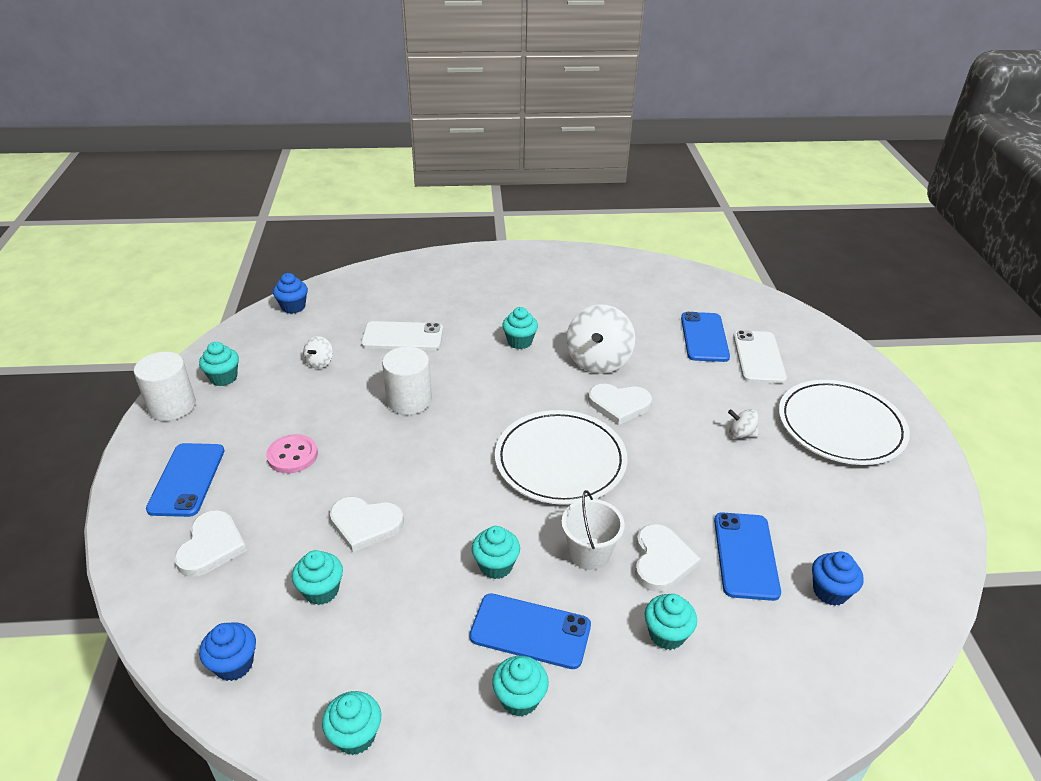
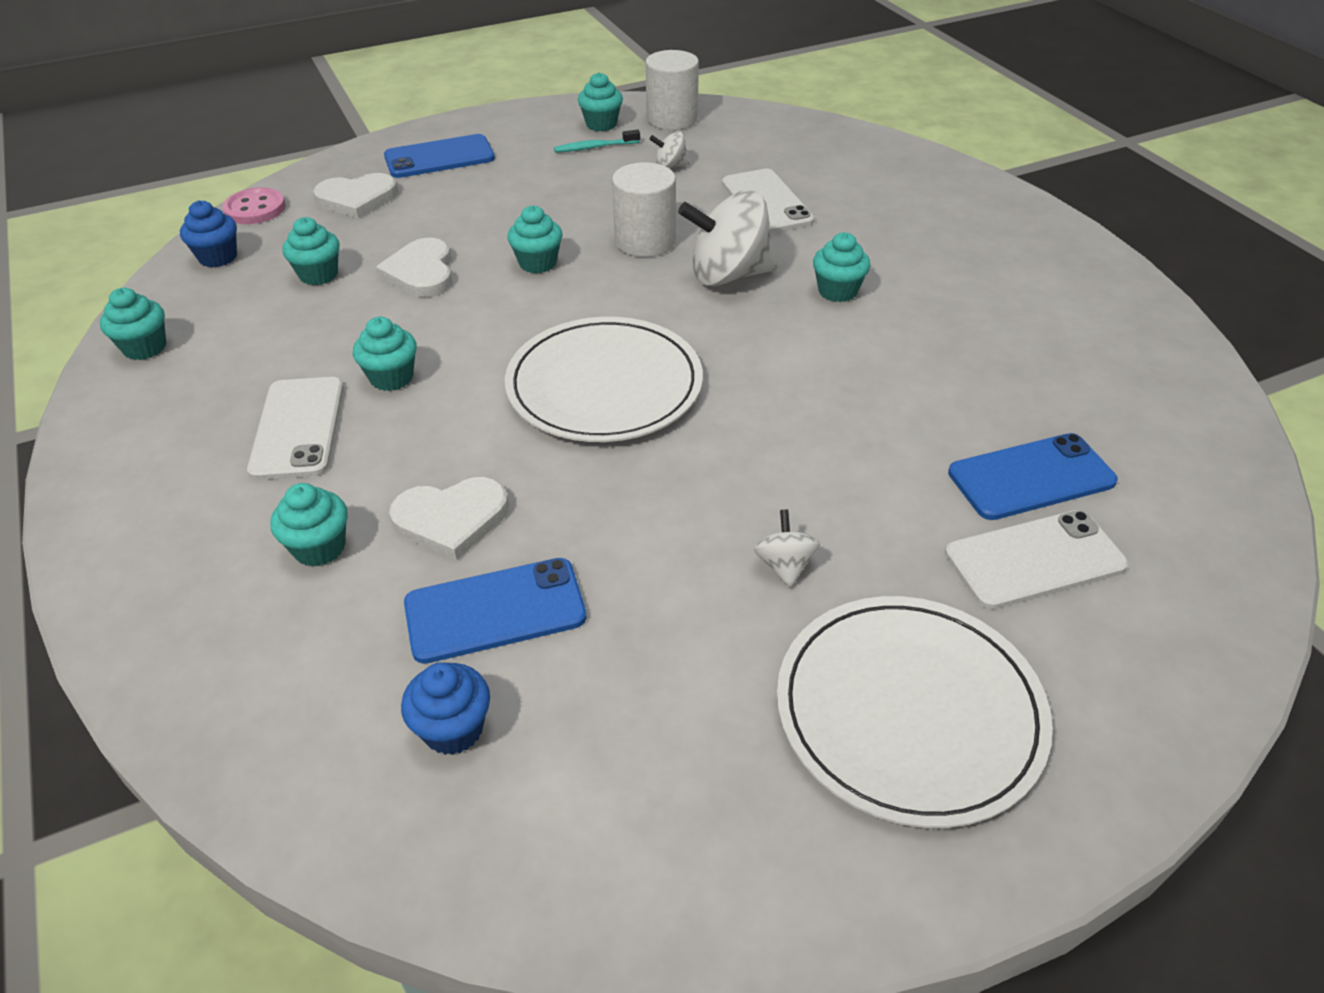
camera: 70 degrees right, 5 degrees up
white cylinder [134,352,196,421] -> white cylinder moved to [645,50,699,130]
pink button [266,434,318,473] -> pink button moved to [223,187,286,224]
blue cupcake [273,273,308,314] -> none
blue phone [470,593,591,669] -> white phone [247,377,344,480]
turquoise cupcake [492,656,549,716] -> turquoise cupcake moved to [507,206,562,273]
white bucket [561,490,625,570] -> none
white spinning top [566,304,635,374] -> white spinning top moved to [678,190,777,286]
white heart [588,384,652,425] -> none
none -> turquoise toothbrush [554,130,640,153]

